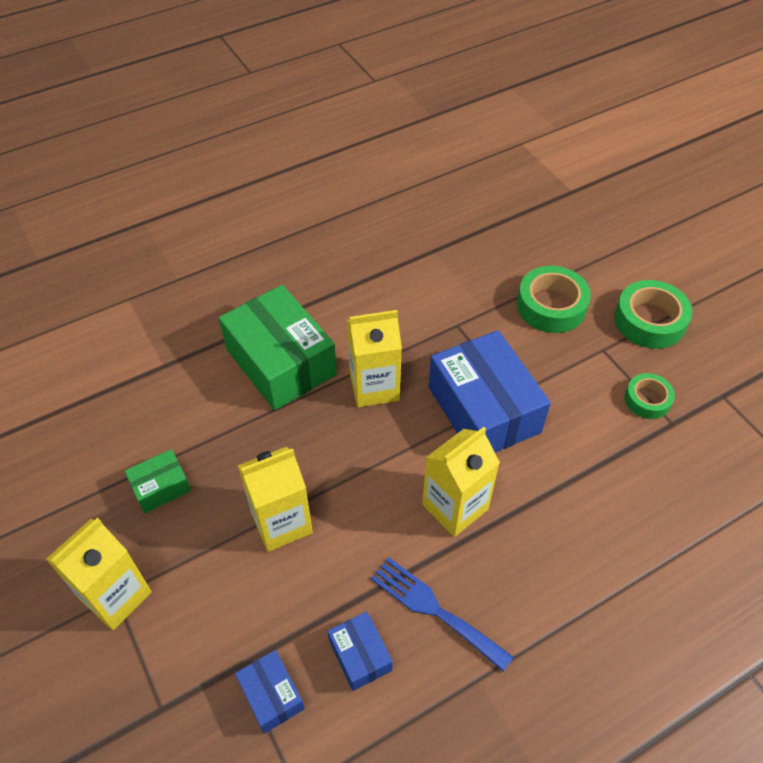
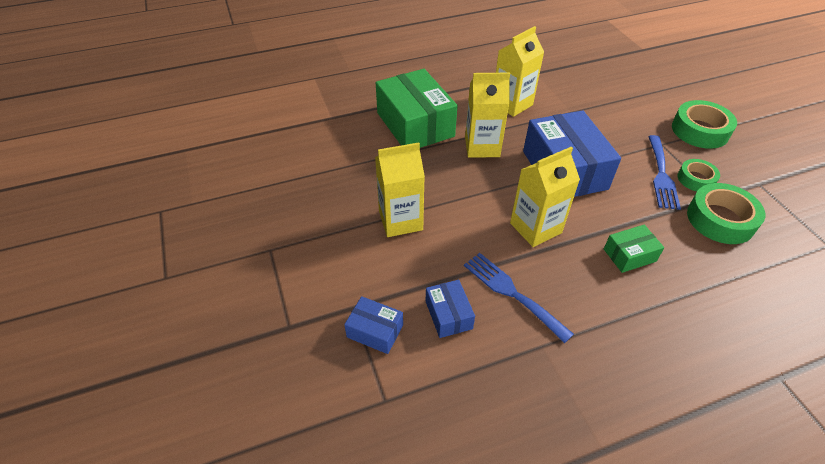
camera: 10 degrees right, 5 degrees down
yellow carton [46,518,152,630] -> yellow carton moved to [496,26,544,117]
green box [125,449,191,513] -> green box moved to [604,225,664,273]
blue box [235,650,305,734] -> blue box turned 45 degrees counterclockwise [344,296,403,354]
green tape [517,266,591,333] -> green tape moved to [687,183,765,244]
none -> blue fork [648,135,681,210]

